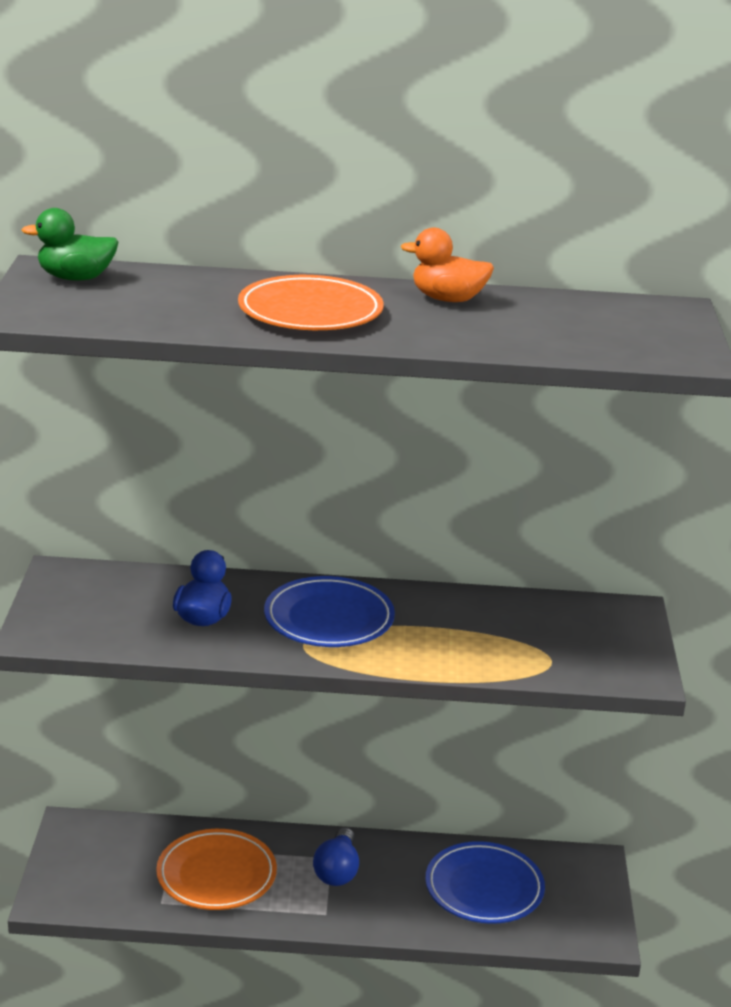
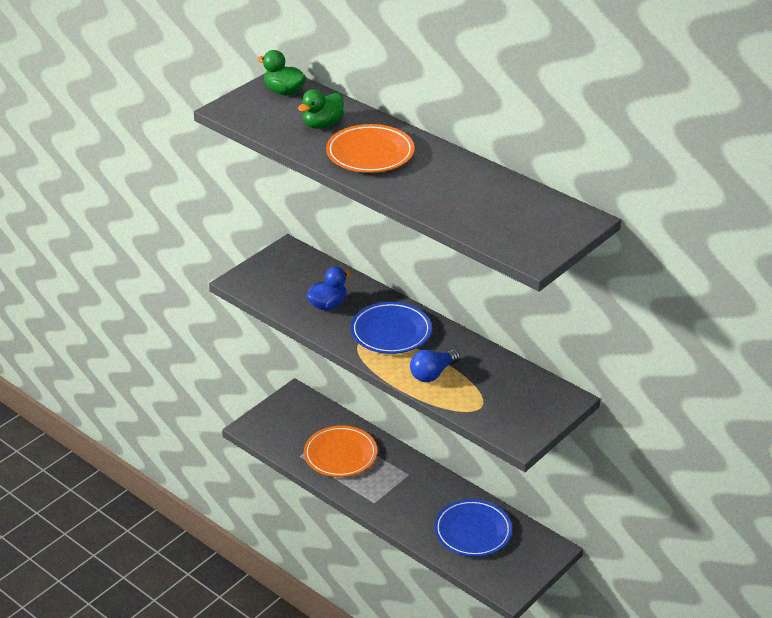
camera: 40 degrees right, 10 degrees up
blue light bulb [313,828,359,886] -> blue light bulb moved to [410,349,460,382]
orange duck [401,227,494,302] -> none
none -> green duck [298,89,344,129]

